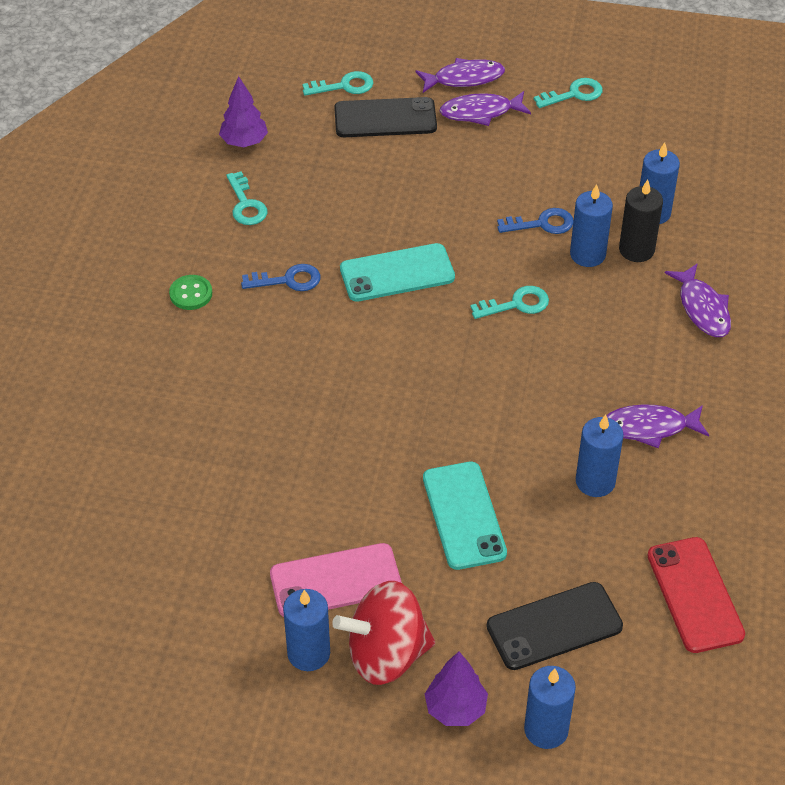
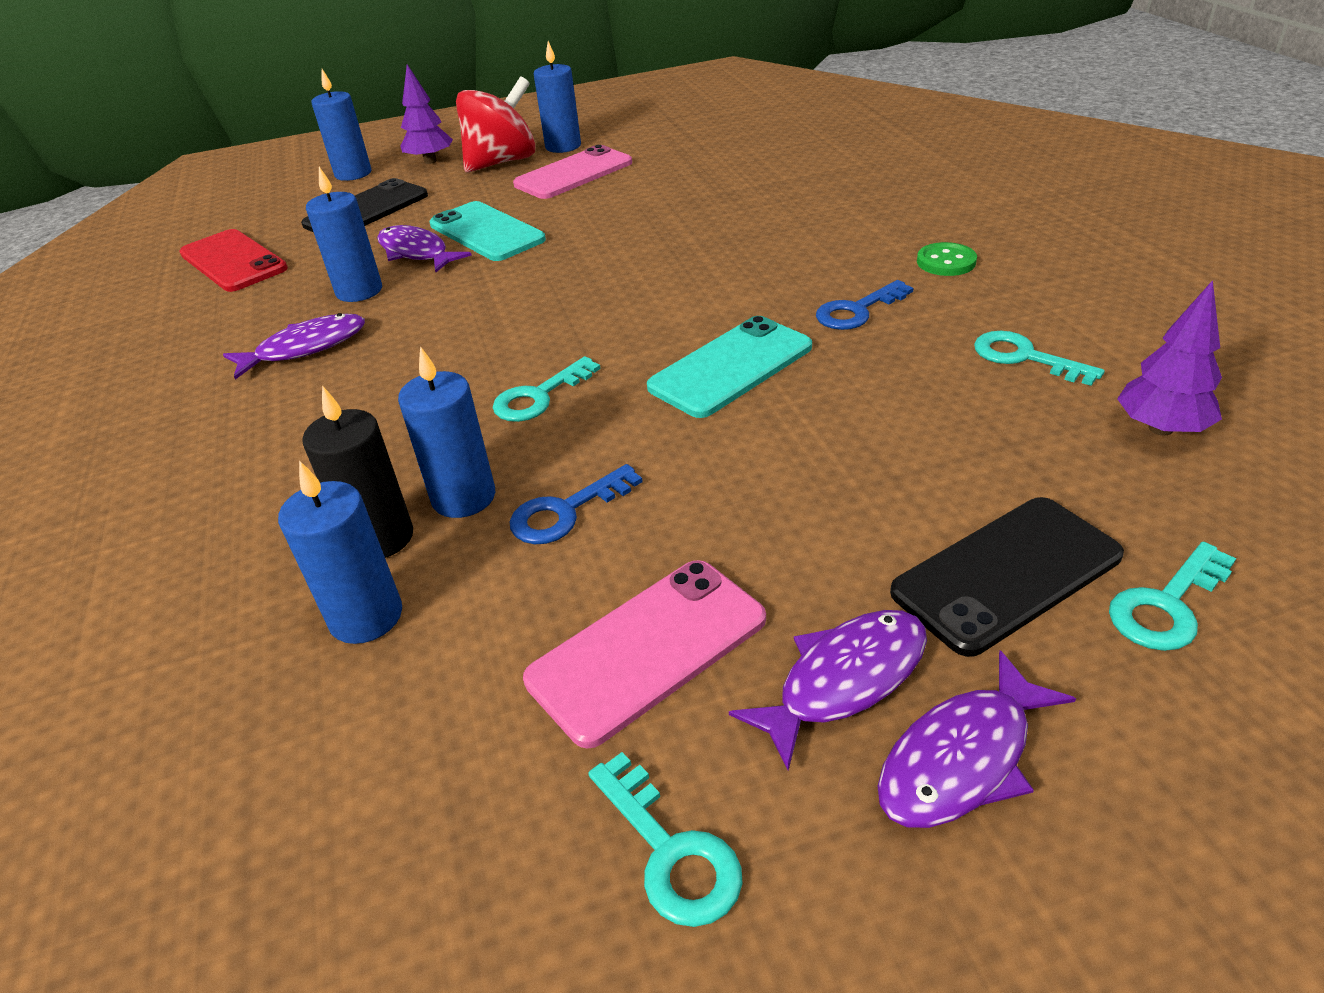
camera: 155 degrees right, 10 degrees down
turquoise key [534,78,603,108] -> turquoise key turned 75 degrees counterclockwise [588,752,743,927]
purple fish [665,263,731,337] -> purple fish moved to [377,225,472,272]
none -> pink phone [523,560,766,748]

